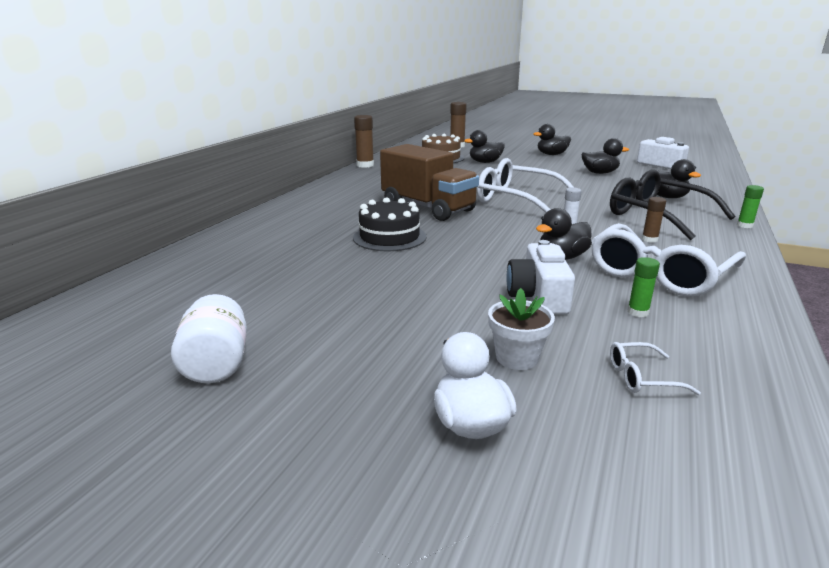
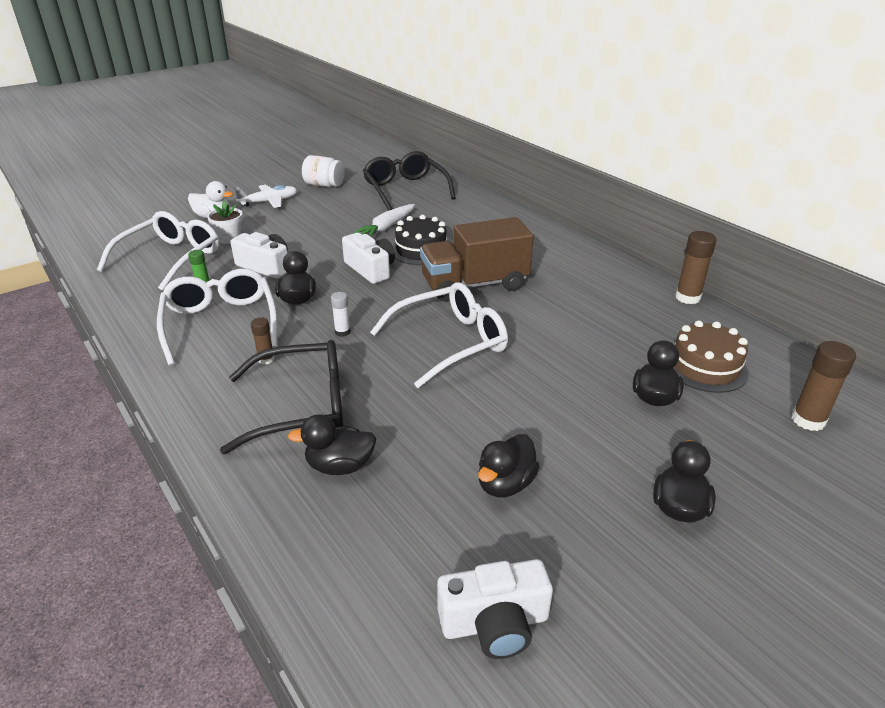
camera: 120 degrees right, 10 degrees up
white glasses [610,342,701,395] -> white glasses [97,211,219,291], size x2.41
green glue stick [737,185,764,228] -> none
none -> white plane [234,185,297,208]
none -> white camera [342,233,395,284]
none -> white carrot [353,204,415,237]
none -> black glasses [363,151,456,210]

